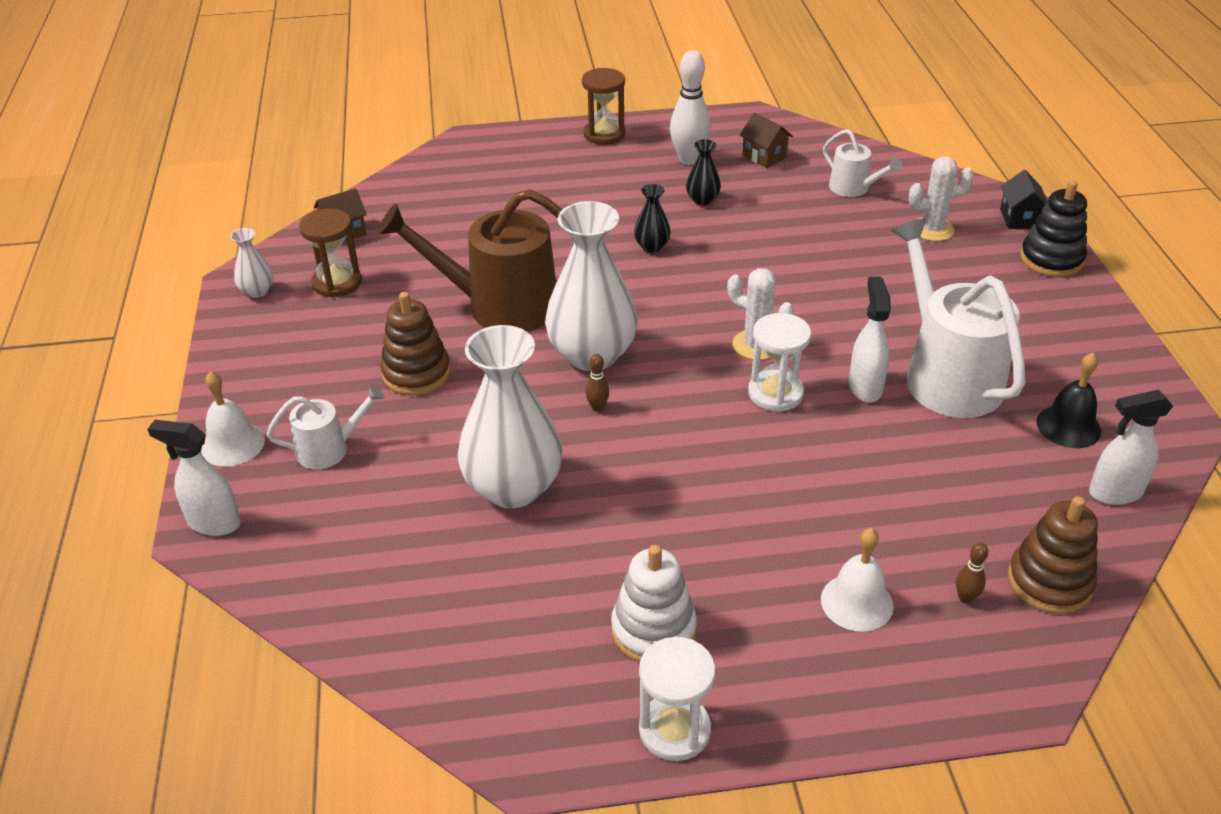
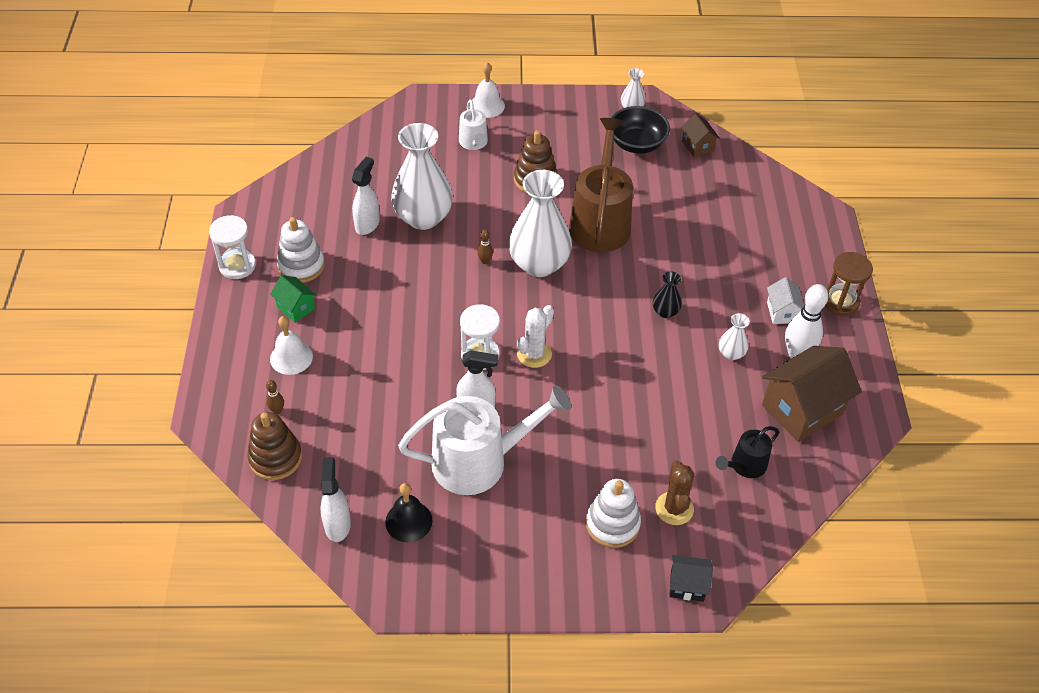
camera: 95 degrees right, 10 degrees up
white spray bottle [147,420,241,536] -> white spray bottle moved to [352,157,380,235]
brown hourglass [299,208,362,298] -> black bowl [611,106,670,154]
black vase [686,139,721,205] -> white vase [719,313,750,360]
brown house [740,113,793,168] -> brown house [762,346,862,442], size x1.99
white watering can [823,129,902,197] -> black watering can [716,426,779,478]
white cactus [909,156,974,241] -> brown cactus [655,461,694,525]
black stacking toy [1020,180,1087,277] -> none
none -> green house [270,275,316,323]
none -> white stacking toy [586,479,641,548]
none -> white house [767,277,804,324]

